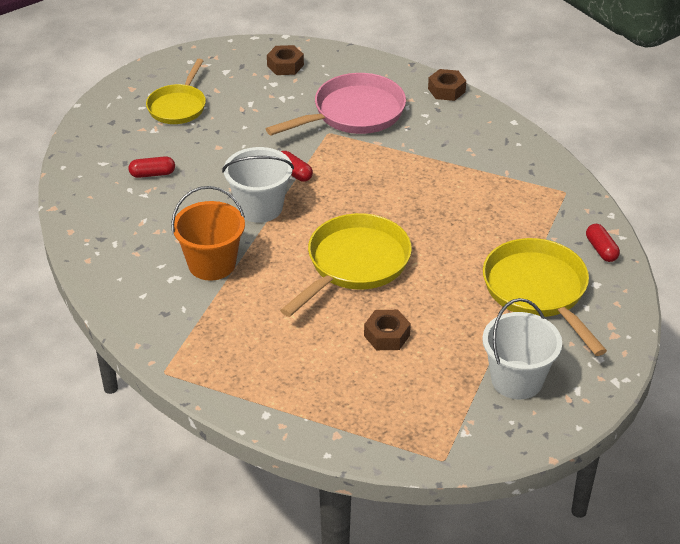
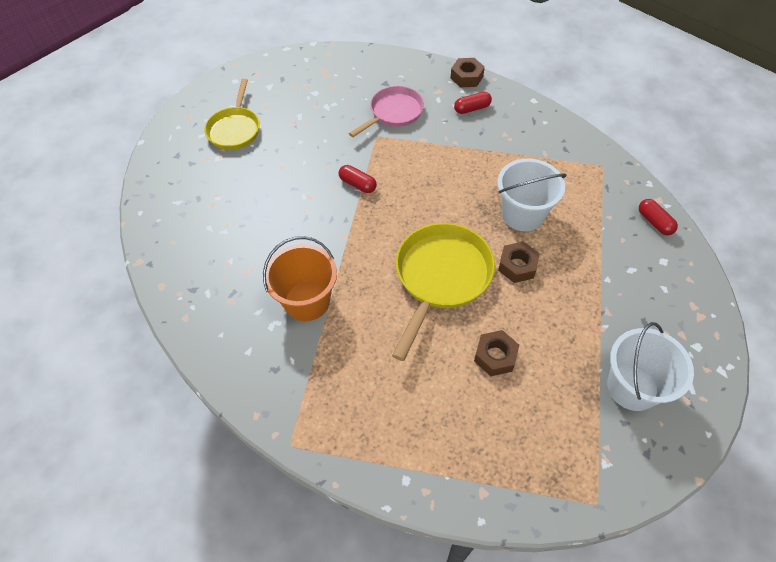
camera: 10 degrees left, 15 degrees up
red capsule [128,156,175,178] -> red capsule moved to [454,92,492,114]
white bucket [222,147,294,223] -> white bucket moved to [497,159,567,231]
pink pan [266,73,406,135] -> pink pan [349,86,424,137], size x0.66
brown nut [267,45,304,75] -> brown nut moved to [498,242,540,283]
yellow pan [483,238,607,356] -> none

